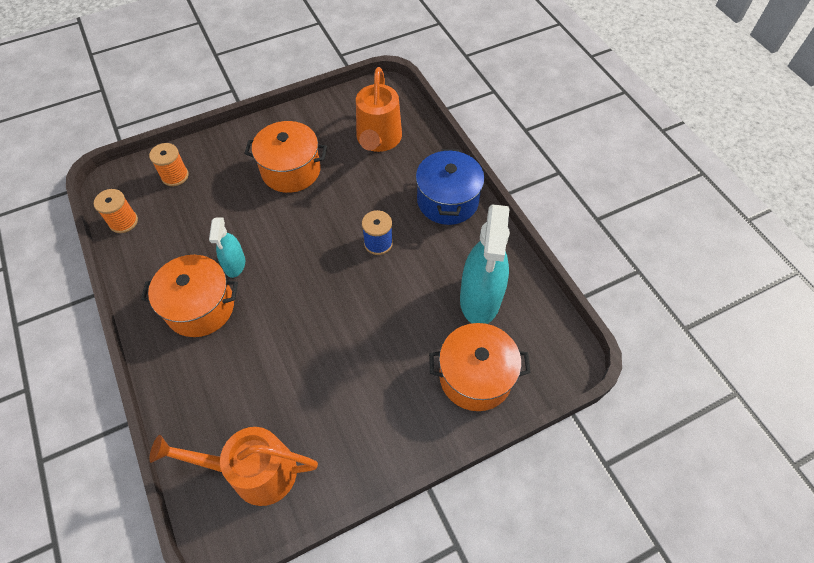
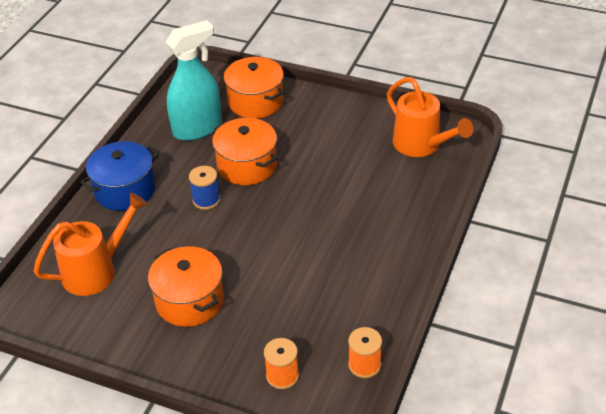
camera: 130 degrees left, 15 degrees down
orange pot [141,255,238,337] -> orange pot moved to [212,118,277,185]
turquoise spray bottle [209,217,245,278] -> none

